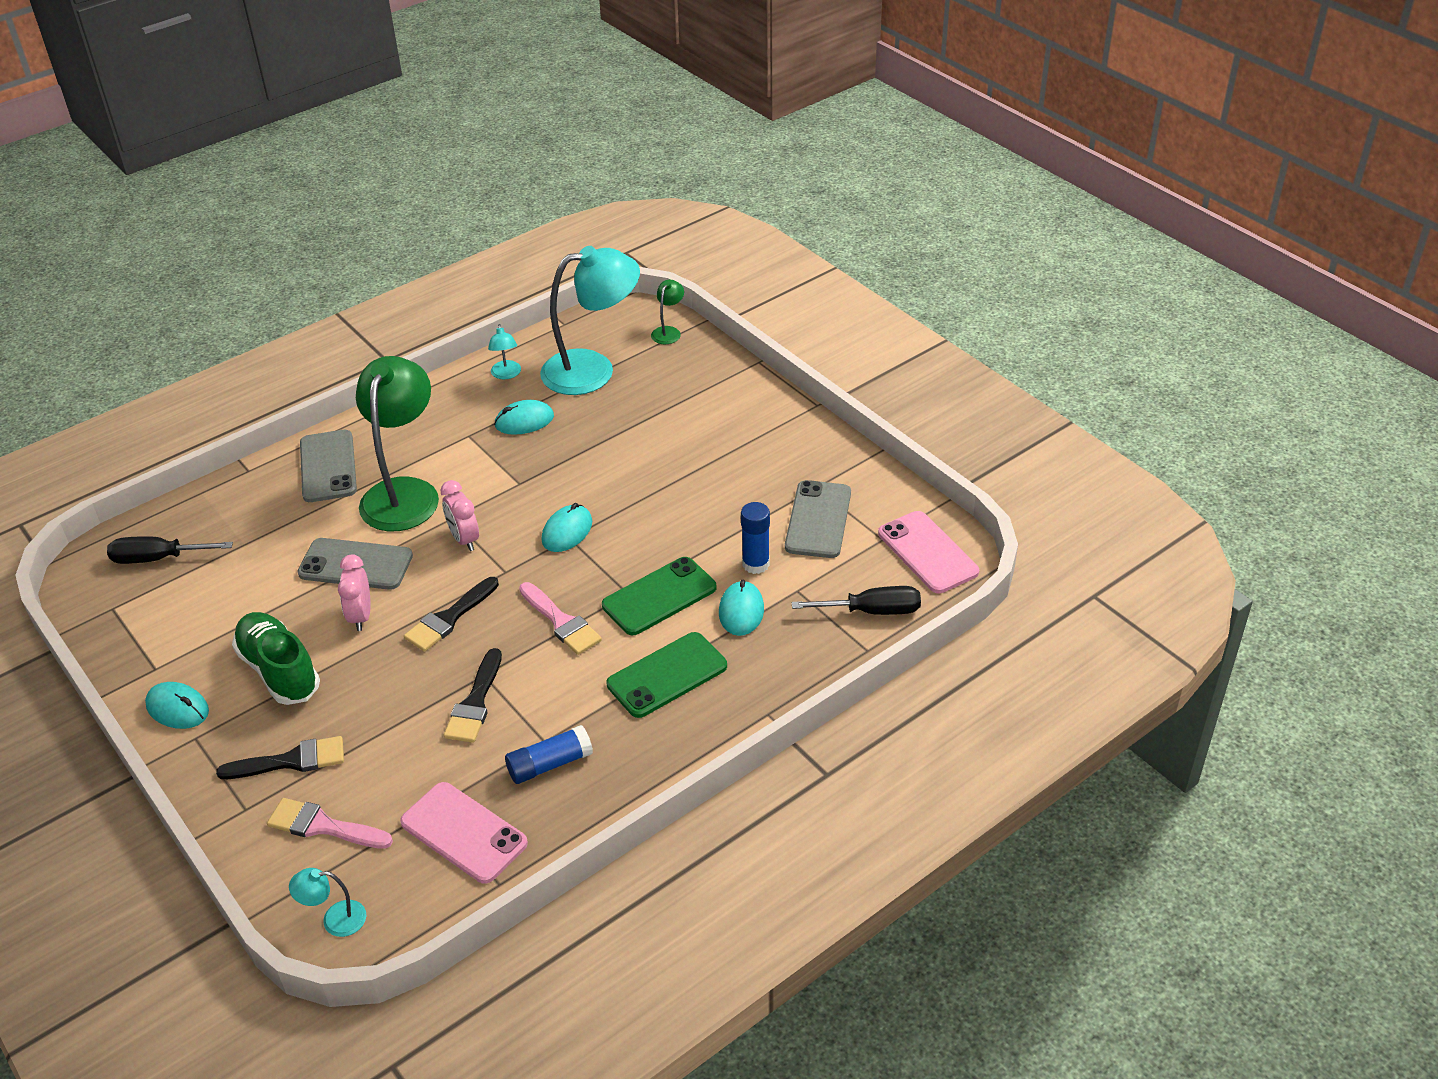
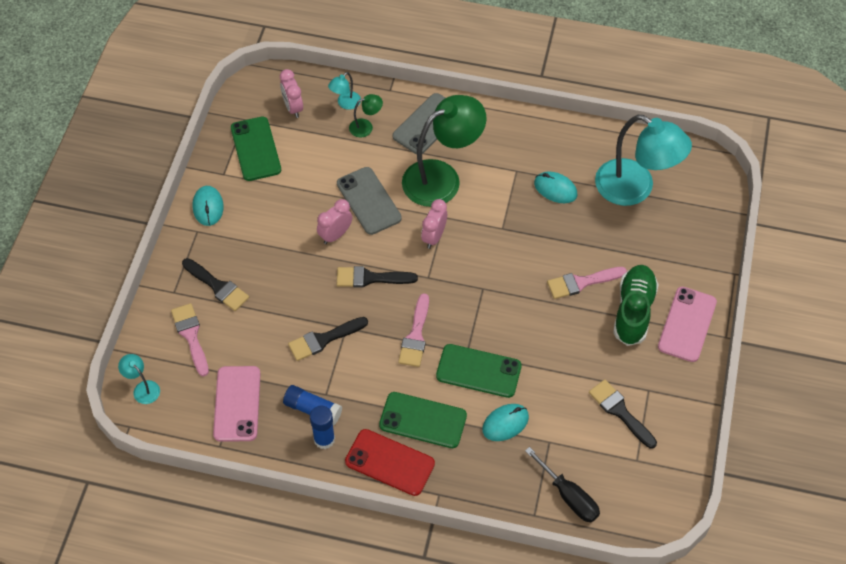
camera: 50 degrees right, 15 degrees up
black screwdriver [107,536,233,564] -> pink clock [280,69,303,118]
green shoe [232,612,320,705] -> green shoe moved to [613,265,659,346]
turquoise lamp [488,324,521,379] -> turquoise lamp moved to [328,72,361,110]
turquoise mouse [541,503,592,552] -> none
green lamp [651,279,684,344] -> green lamp moved to [349,94,383,137]
blue glue stick [741,502,770,574] -> blue glue stick moved to [310,405,335,449]
grey phone [785,480,851,558] -> black brush [589,379,657,449]
pink phone [878,511,979,593] -> pink phone moved to [658,287,717,362]
none -> green phone [231,117,281,181]
none -> red phone [345,429,435,496]
none -> pink brush [547,267,627,299]

